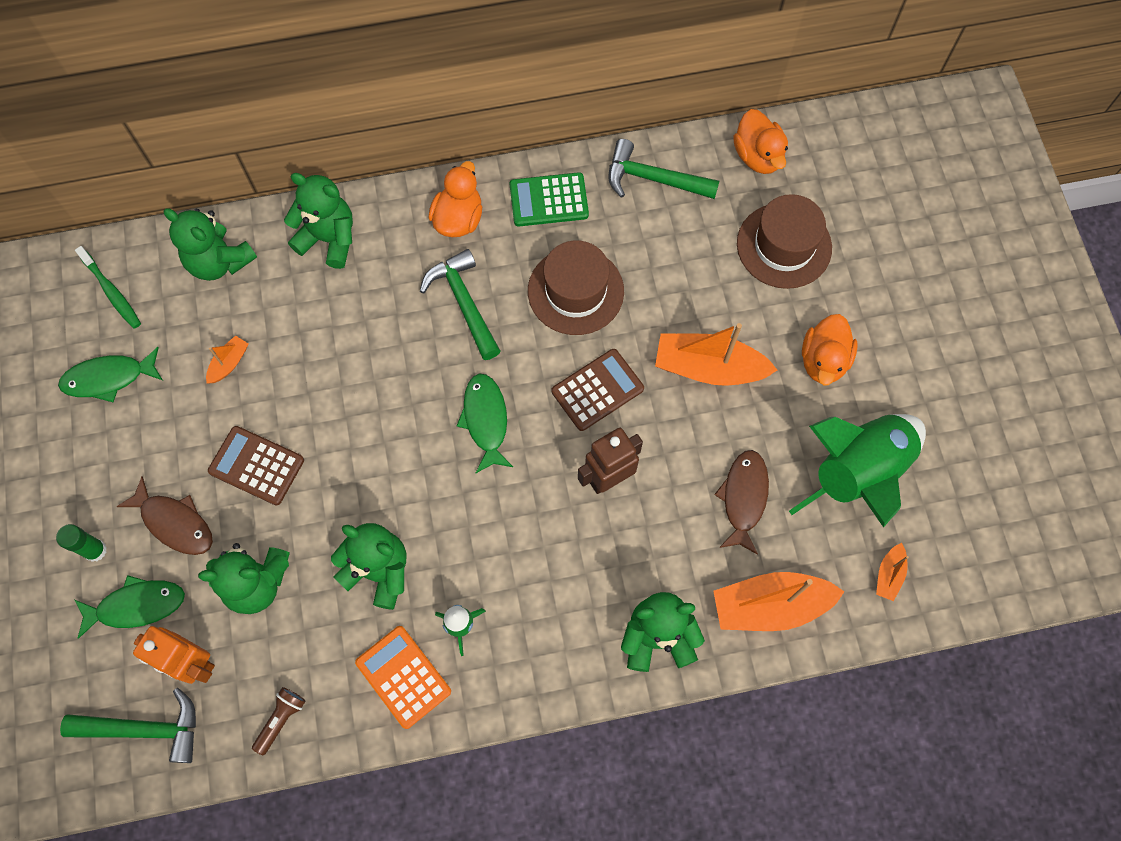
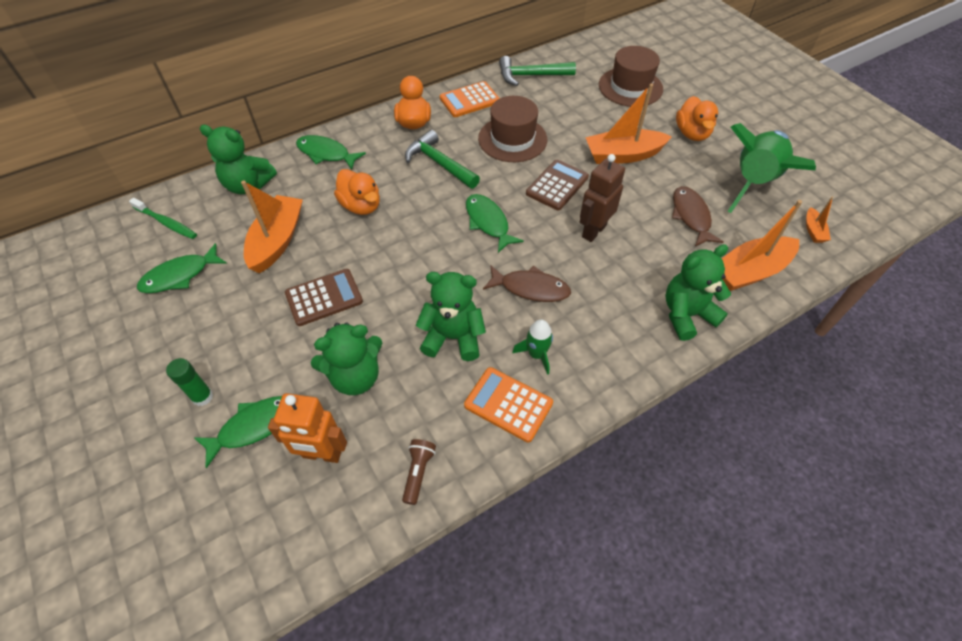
camera: 20 degrees left, 15 degrees down
green hammer [60,688,196,763] -> none
brown fish [116,476,213,555] -> brown fish moved to [483,265,571,302]
orange boat [206,335,248,383] -> orange boat [241,181,303,273], size x2.12
brown calculator [208,426,304,505] -> brown calculator turned 150 degrees clockwise [285,269,363,326]
green teddy bear [284,173,353,269] -> green fish [296,135,366,170]
green calculator [509,172,589,226] -> orange calculator [440,81,500,117]
orange duck [733,109,788,174] -> orange duck moved to [334,169,380,215]

